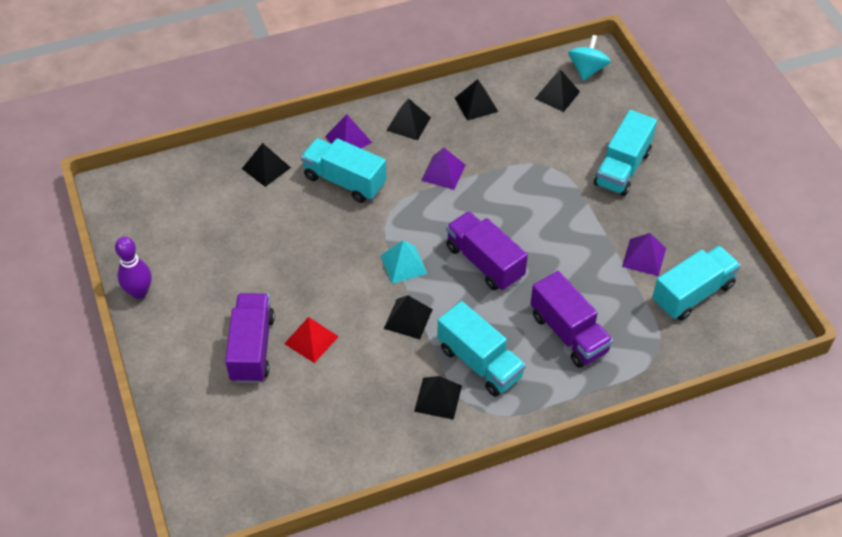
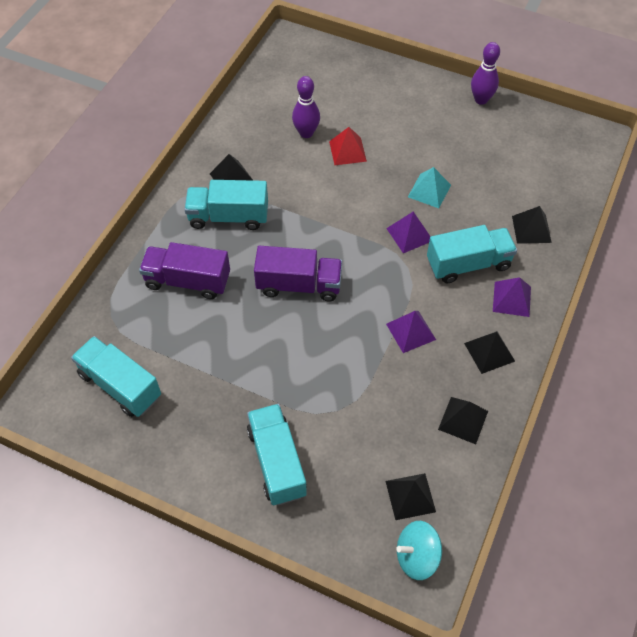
camera: 135 degrees right, 5 degrees up
purple truck [225,293,275,383] -> none
turquoise pyramid [380,240,427,284] -> turquoise pyramid moved to [408,167,451,208]
black pyramid [384,295,433,339] -> none
turquoise spinning top [568,35,610,81] -> turquoise spinning top turned 105 degrees clockwise [396,521,442,580]
purple pyramid [622,233,666,276] -> purple pyramid moved to [386,212,431,253]
turquoise truck [652,246,741,321] -> turquoise truck turned 120 degrees clockwise [71,336,161,417]
none -> purple bowling pin [292,76,320,138]

